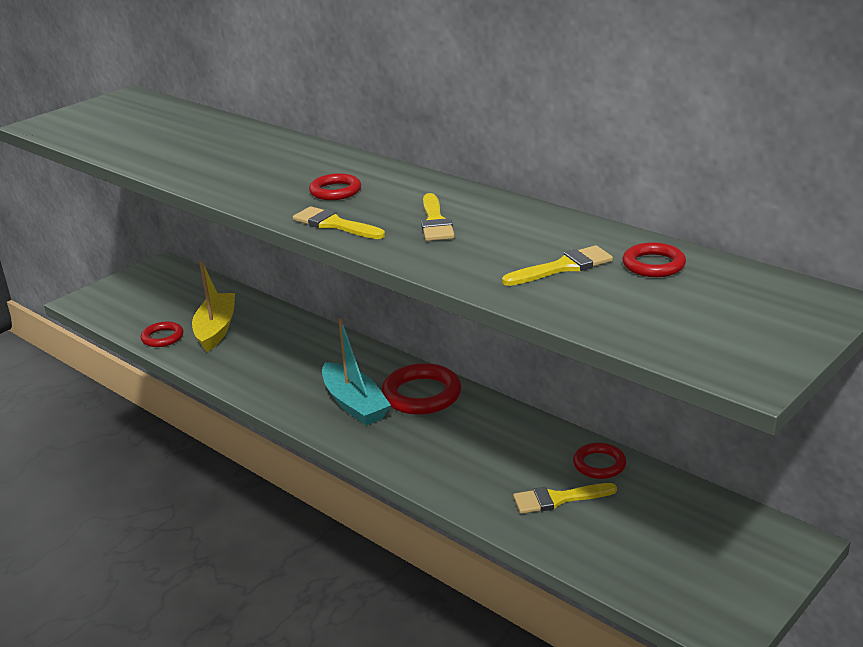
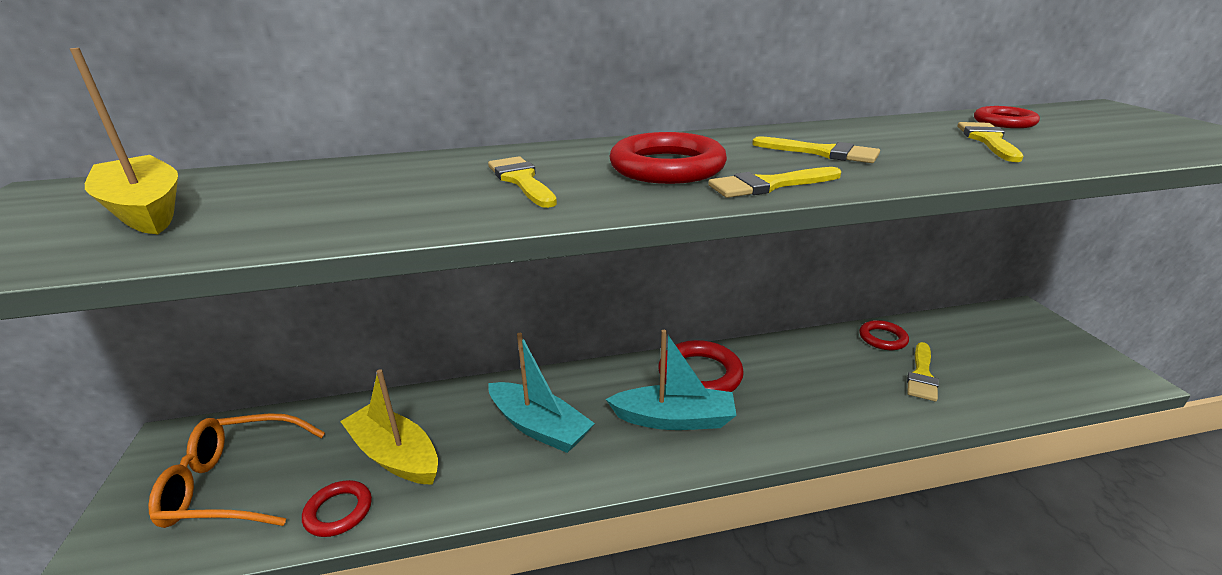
camera: 55 degrees left, 0 degrees up
red ring [309,173,361,200] -> red ring [609,132,727,184], size x1.69
none -> yellow boat [70,48,178,234]
none -> orange glasses [148,413,325,528]
none -> yellow brush [488,156,557,208]
none -> turquoise boat [488,333,595,453]

